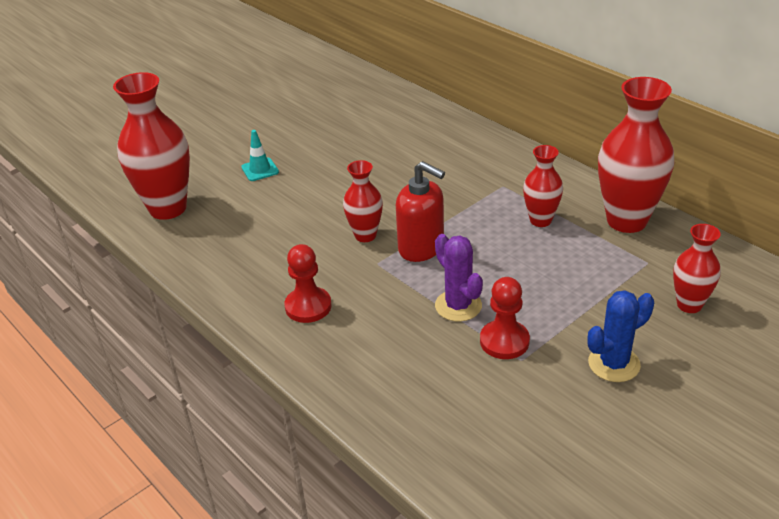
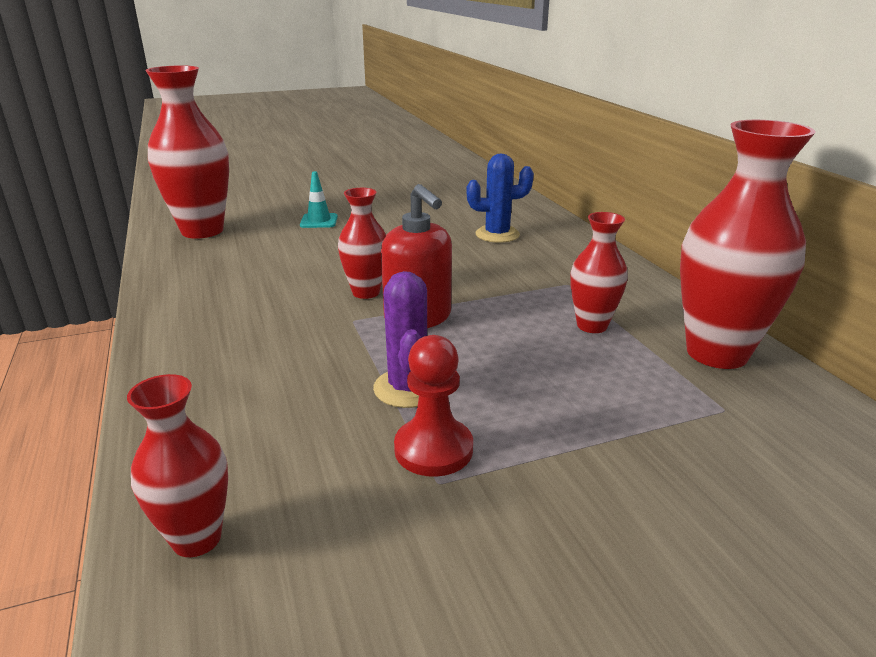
camera: 20 degrees right, 10 degrees down
red pawn [285,244,332,323] -> none
blue cactus [587,290,654,382] -> blue cactus moved to [466,153,534,243]
red vase [673,224,721,313] -> red vase moved to [127,374,228,557]

